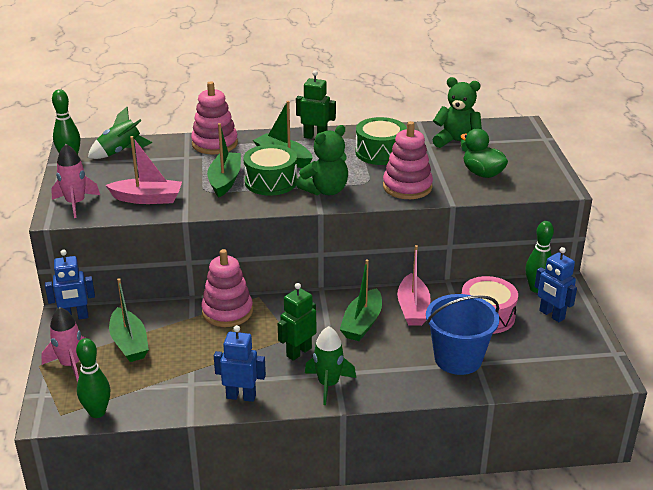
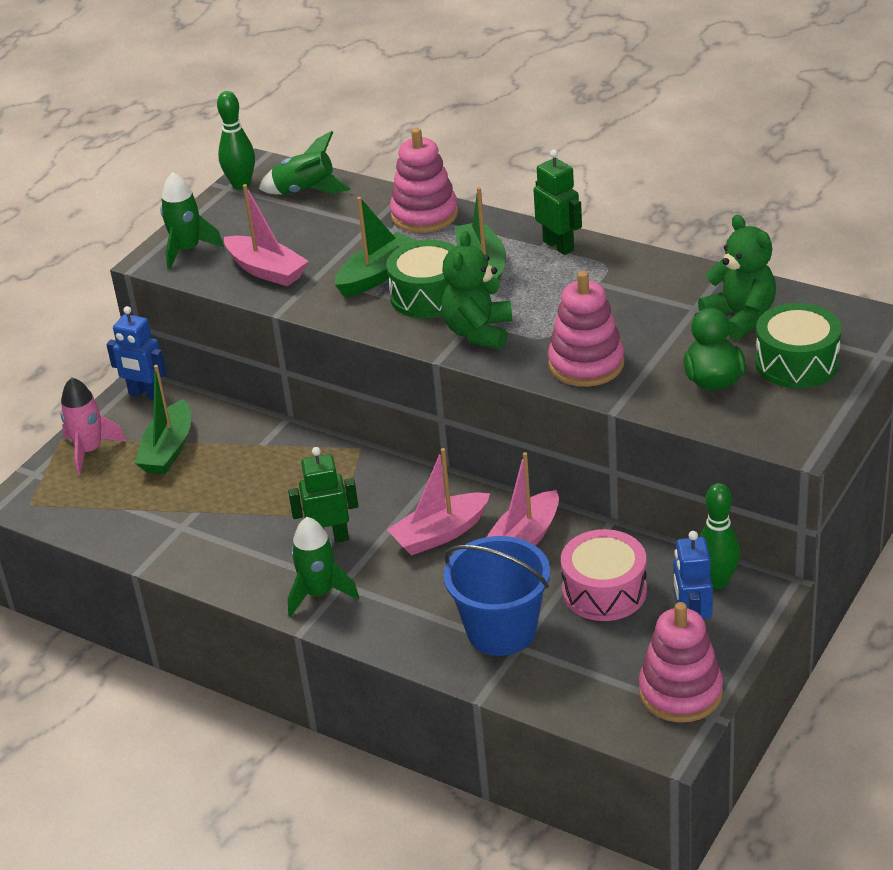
camera: 40 degrees right, 5 degrees up
pink rocket [51,144,100,218] -> green rocket [160,172,224,270]
green bowling pin [76,338,110,418] -> none
pink stacking toy [201,249,253,327] -> pink stacking toy moved to [639,602,723,723]
blue robot [214,325,266,402] -> none
green teddy bear [296,125,348,196] -> green teddy bear turned 105 degrees clockwise [441,231,512,350]
green boat [340,259,382,341] -> pink boat [387,448,490,555]
green drum [356,117,407,165] -> green drum moved to [755,303,841,389]

